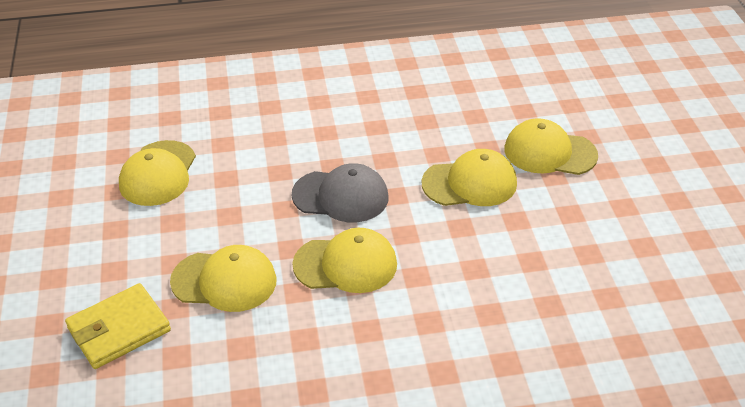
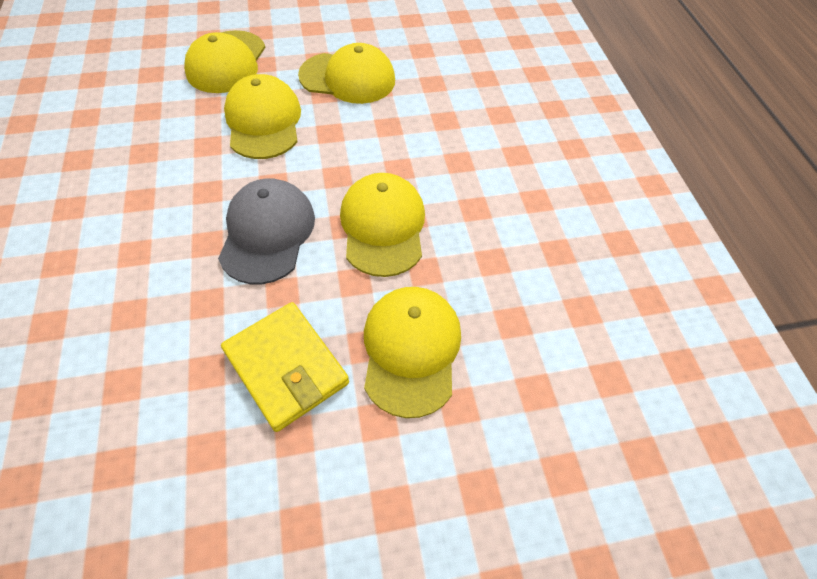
camera: 95 degrees left, 15 degrees up
yellow wallet [65,283,171,369] -> yellow wallet moved to [221,302,349,432]
yellow cap [119,140,196,206] -> yellow cap moved to [298,43,395,104]

